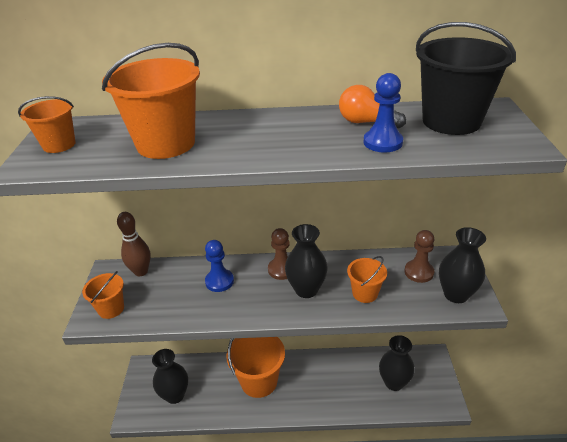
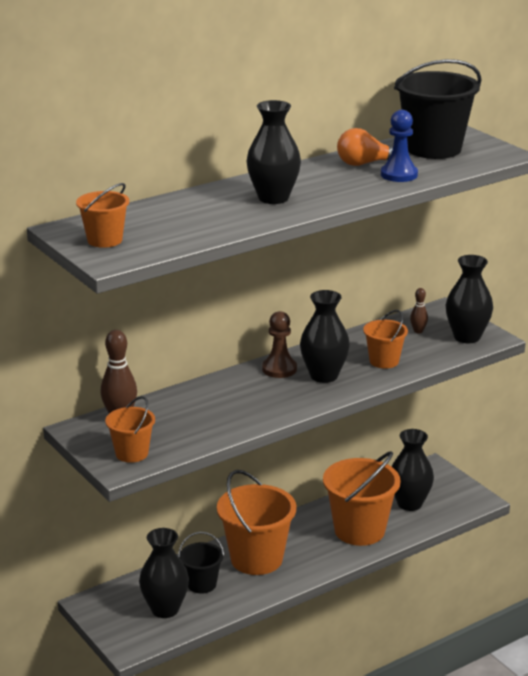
camera: 35 degrees left, 10 degrees down
orange bucket [102,43,200,159] -> orange bucket moved to [323,451,401,546]
blue pawn [205,240,234,292] -> none
brown pawn [404,230,434,283] -> brown bowling pin [410,288,428,333]
none -> black bucket [178,532,224,594]
none -> black vase [247,100,301,204]

